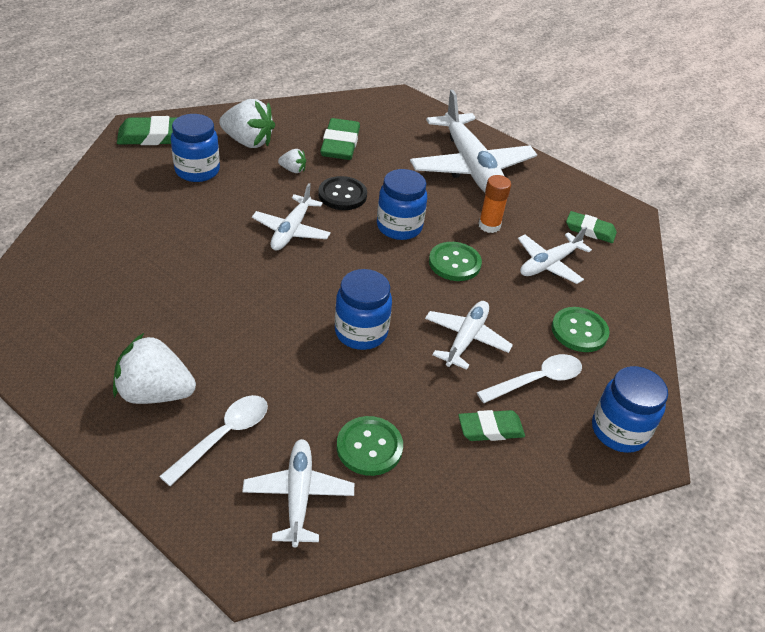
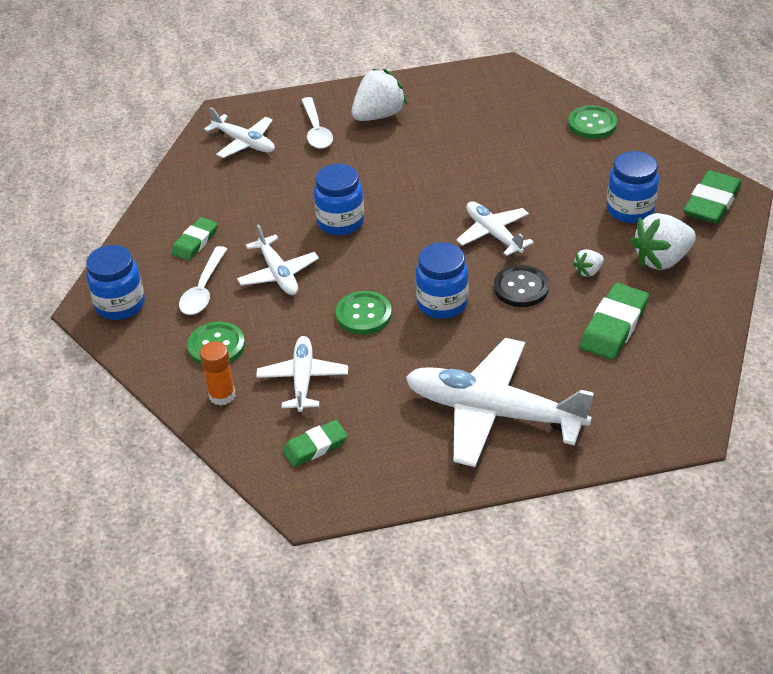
camera: 135 degrees right, 0 degrees up
green eraser [320,118,360,160] -> green eraser turned 75 degrees clockwise [580,283,649,360]
green button [337,416,403,476] -> green button moved to [568,105,617,139]
orange glue stick [478,175,511,233] -> orange glue stick moved to [200,341,235,406]

